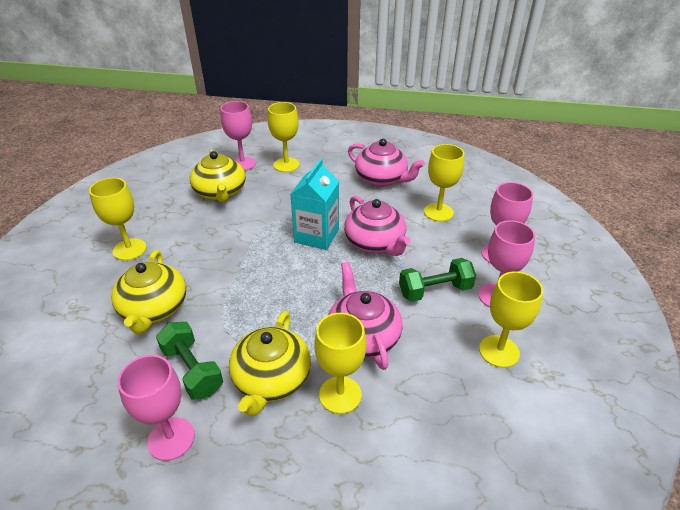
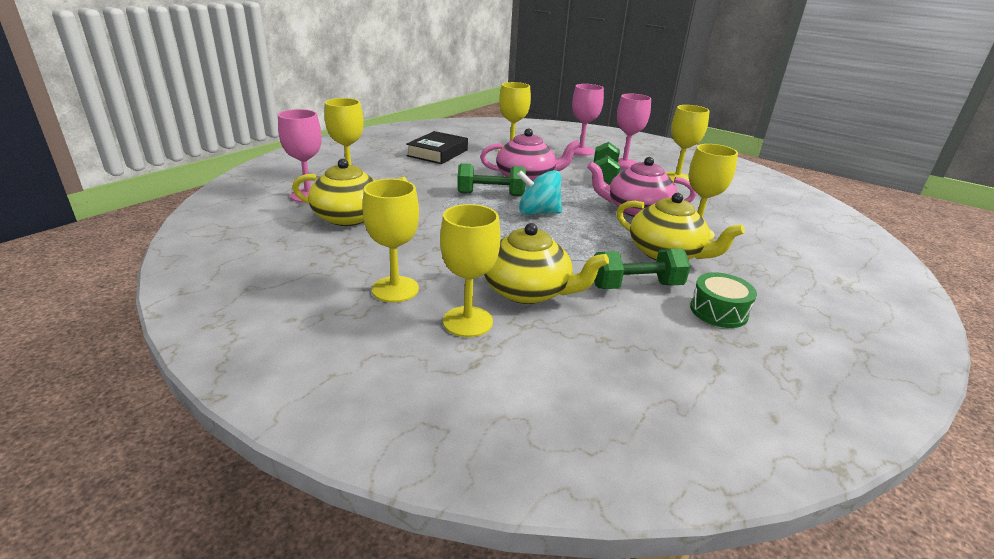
camera: 65 degrees left, 10 degrees down
pink goblet [118,355,195,461] -> green drum [690,272,757,328]
turquoise carton [290,159,339,250] -> green dumbbell [457,163,526,196]
pink teapot [348,139,425,187] -> black book [406,131,468,164]
none -> yellow goblet [440,204,501,337]
none -> turquoise spinning top [517,170,562,215]

